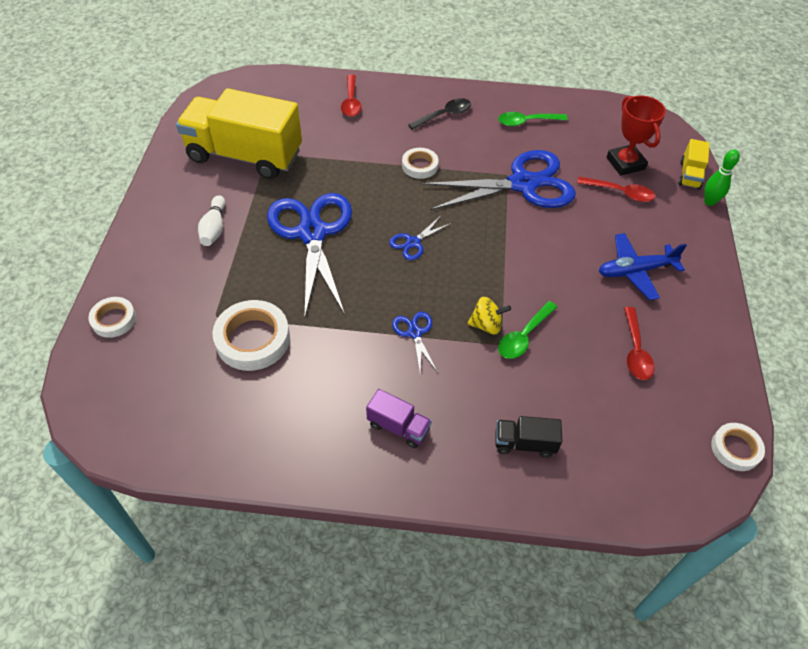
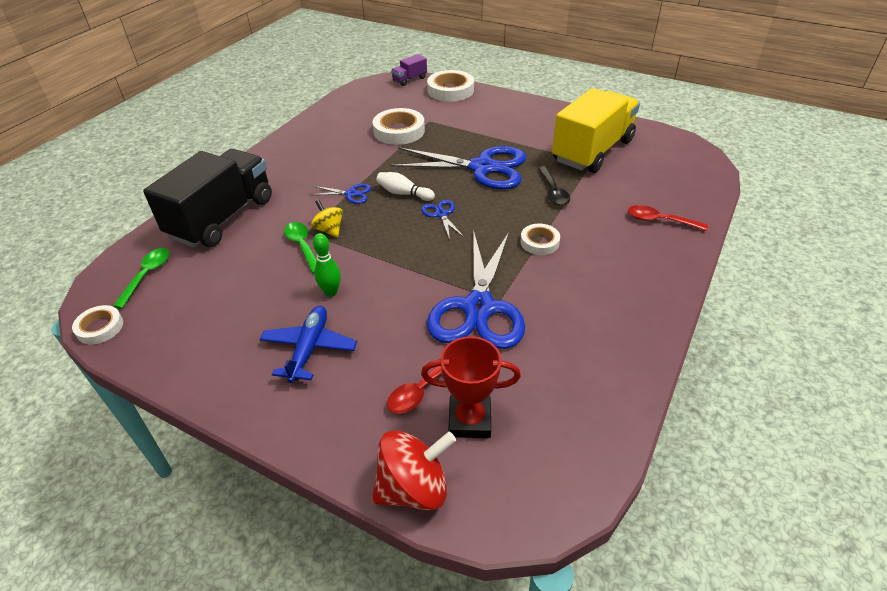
camera: 115 degrees right, 10 degrees down
white tape [88,297,136,338] -> white tape [427,70,474,102], size x1.68
white bowling pin [198,195,225,246] -> white bowling pin moved to [376,172,435,201]
purple truck [366,389,432,448] -> purple truck moved to [391,54,427,86]
black spoon [408,98,471,130] -> black spoon moved to [538,166,570,206]
yellow spinning top [467,297,511,334] -> yellow spinning top turned 120 degrees clockwise [311,200,343,237]
black truck [496,416,562,458] -> black truck [143,149,272,247], size x2.38
green spoon [498,112,568,126] -> green spoon moved to [113,248,170,309]
red spoon [624,307,654,380] -> none
yellow truck [678,139,710,189] -> red spinning top [372,430,456,511]
green bowling pin [704,149,740,206] -> green bowling pin moved to [313,233,341,297]

